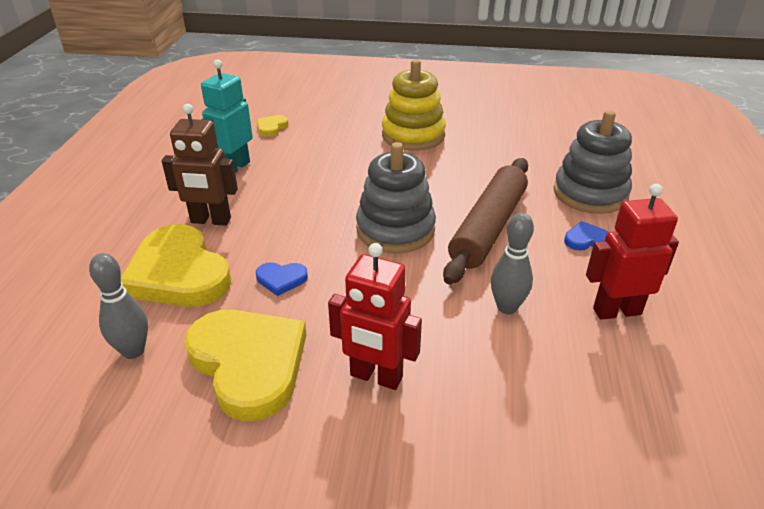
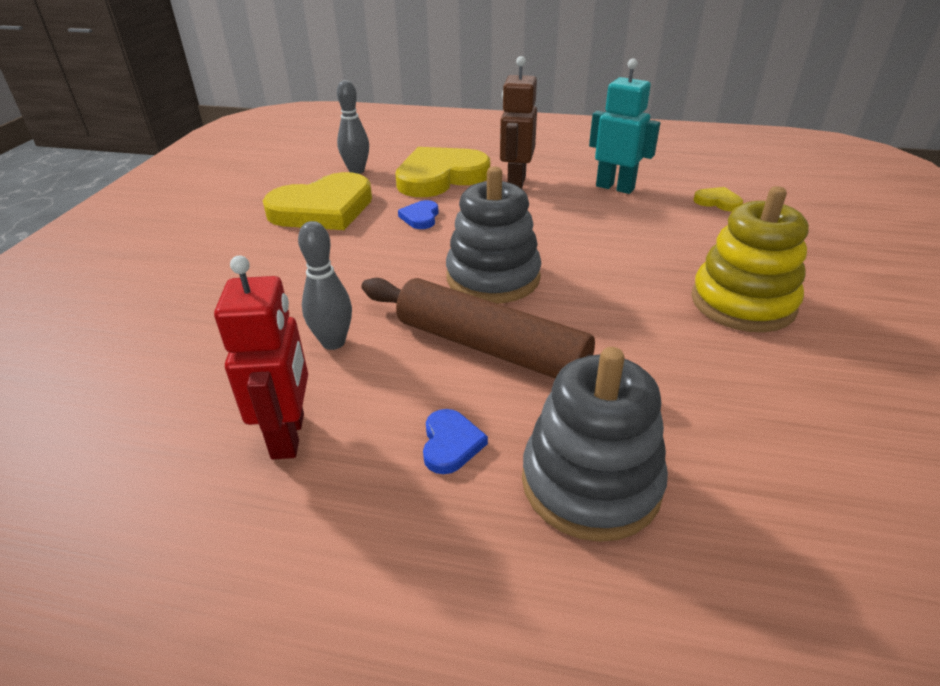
camera: 95 degrees right, 0 degrees up
red robot [328,243,422,390] -> none

